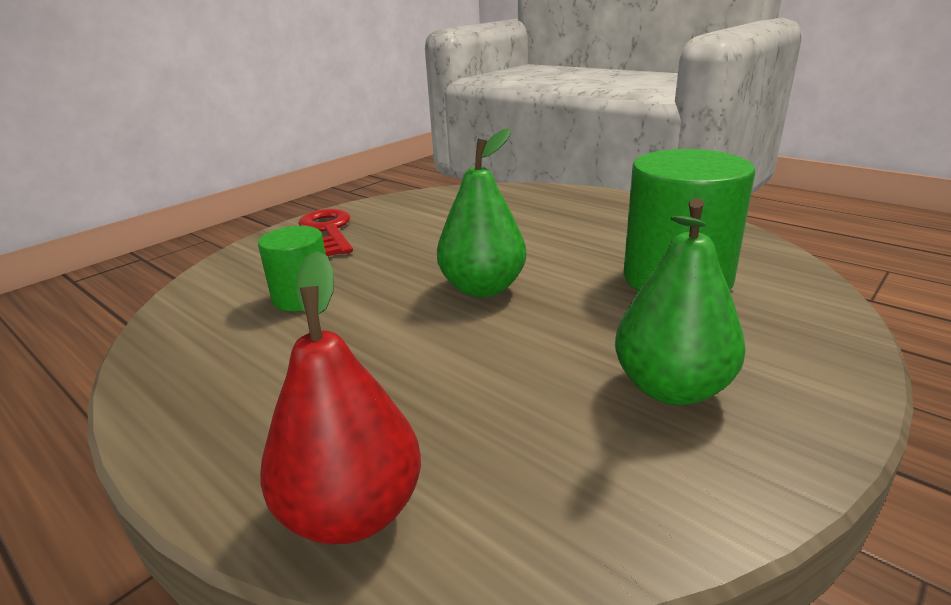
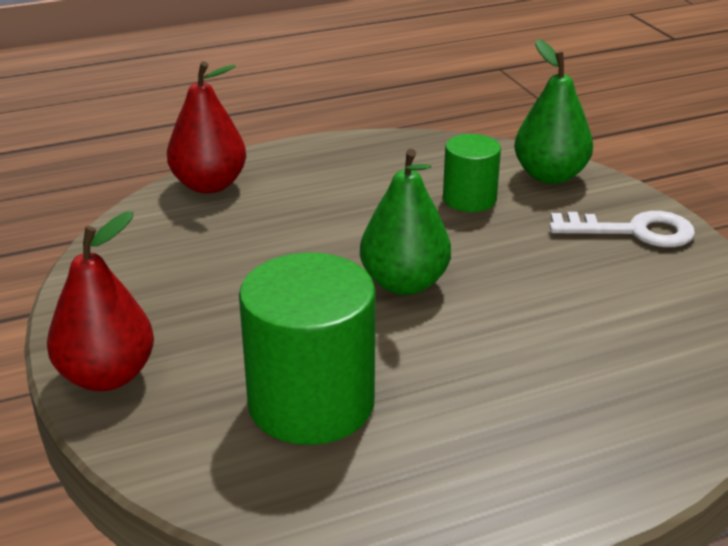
camera: 115 degrees right, 5 degrees up
red key [298,209,353,256] -> white key [550,211,695,247]
green pear [615,198,746,405] -> green pear moved to [514,39,593,184]
none -> red pear [47,211,154,391]

